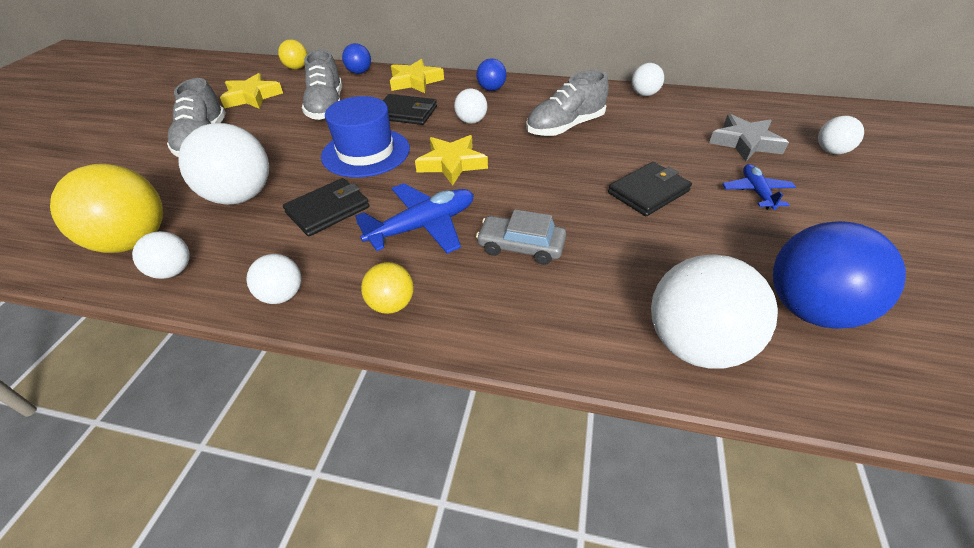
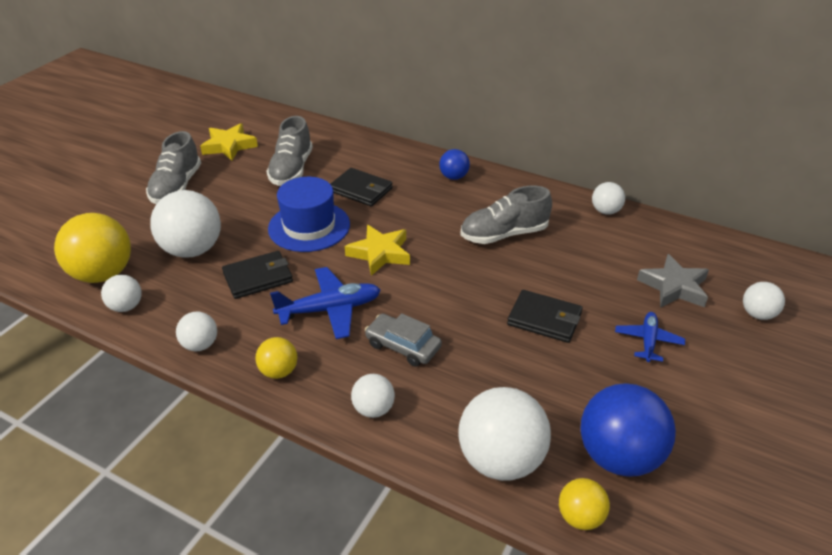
camera: 15 degrees right, 5 degrees down
yellow ball [278,39,307,70] -> yellow ball moved to [559,478,610,530]
blue ball [342,43,371,74] -> none
yellow star [390,59,444,93] -> none
white ball [454,89,487,124] -> white ball moved to [351,374,395,418]
black wallet [608,162,692,216] -> black wallet turned 45 degrees clockwise [507,290,583,343]

